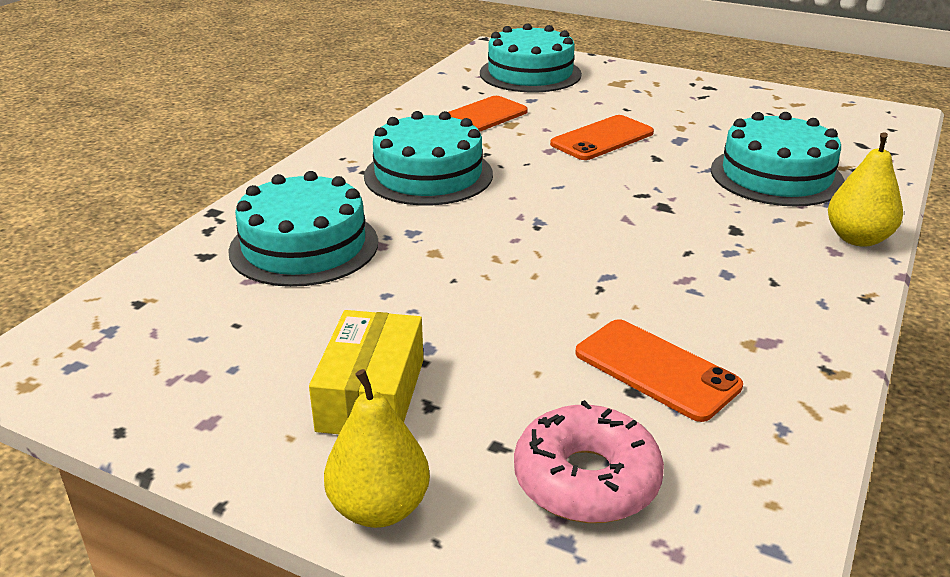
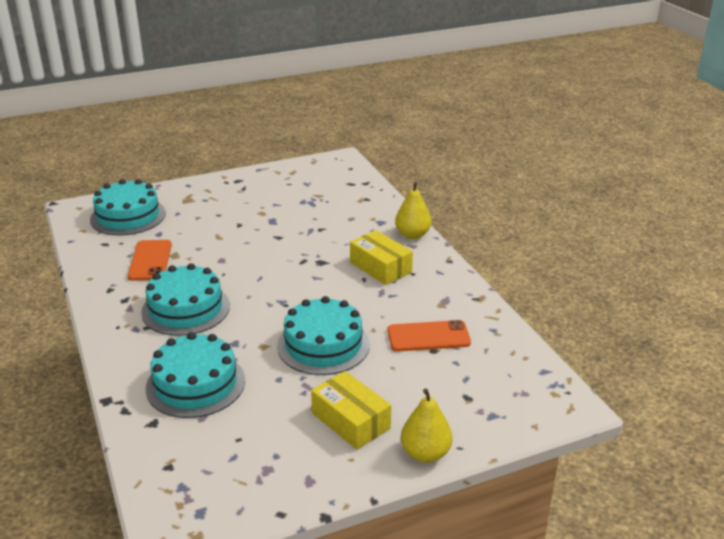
camera: 50 degrees left, 0 degrees up
pink donut [514,400,664,523] -> none
orange phone [550,115,654,160] -> none
turquoise cake [711,112,845,206] -> turquoise cake moved to [277,296,370,375]
none -> yellow box [350,230,413,285]

